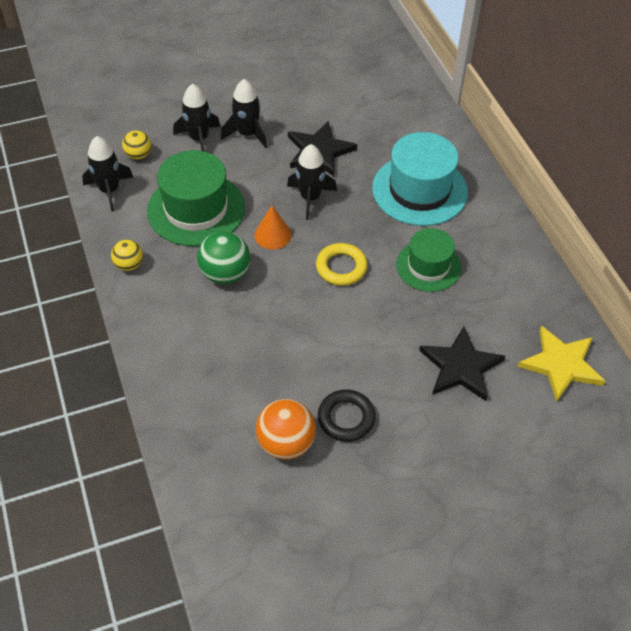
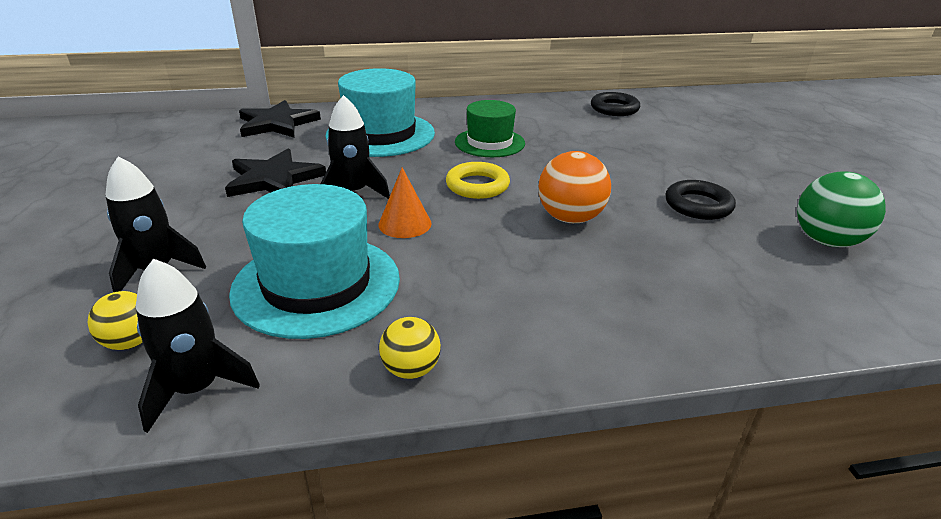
camera: 80 degrees left, 20 degrees down
green hat [147,150,245,246] -> turquoise hat [229,184,400,339]
green ball [197,231,250,284] -> green ball moved to [797,171,886,247]
black rocket [221,79,267,148] -> none
orange ball [256,399,316,460] -> orange ball moved to [538,151,611,223]
black star [419,327,505,401] -> black star moved to [239,100,321,138]
yellow star [517,326,605,402] -> black ring [591,92,640,116]

